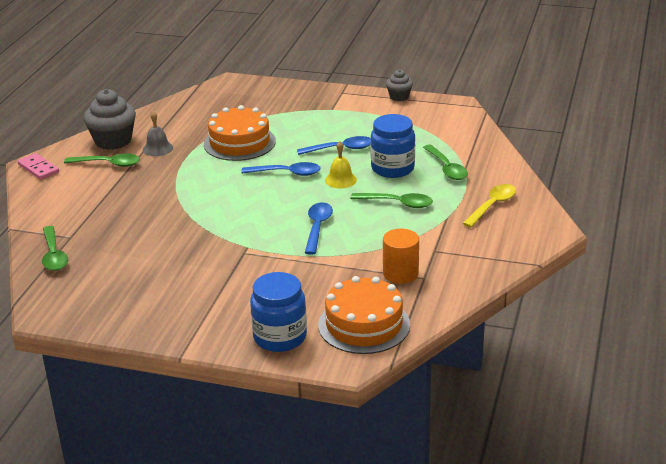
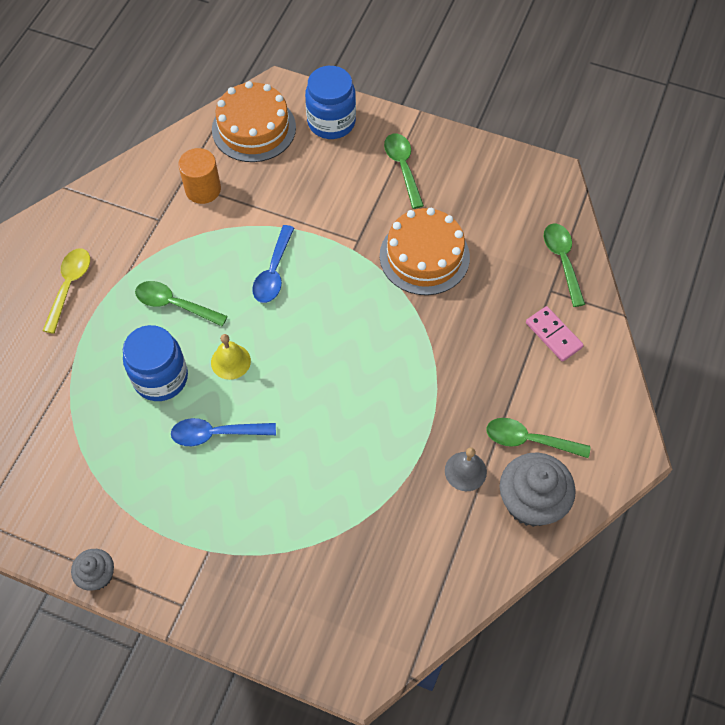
camera: 175 degrees left, 30 degrees up
pink domino [17,153,59,180] -> pink domino moved to [526,306,584,362]
orange cake [204,105,276,161] -> orange cake moved to [380,208,470,295]
blue spoon [241,162,321,176] -> none
green spoon [423,145,468,180] -> green spoon moved to [384,133,424,209]
yellow spoon [462,184,516,227] -> yellow spoon turned 150 degrees clockwise [42,248,90,334]

